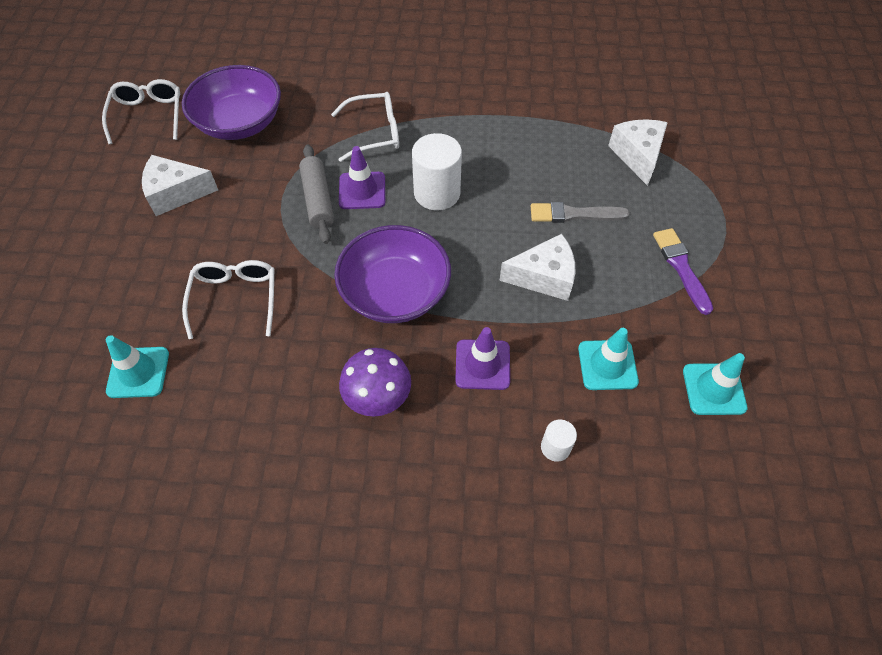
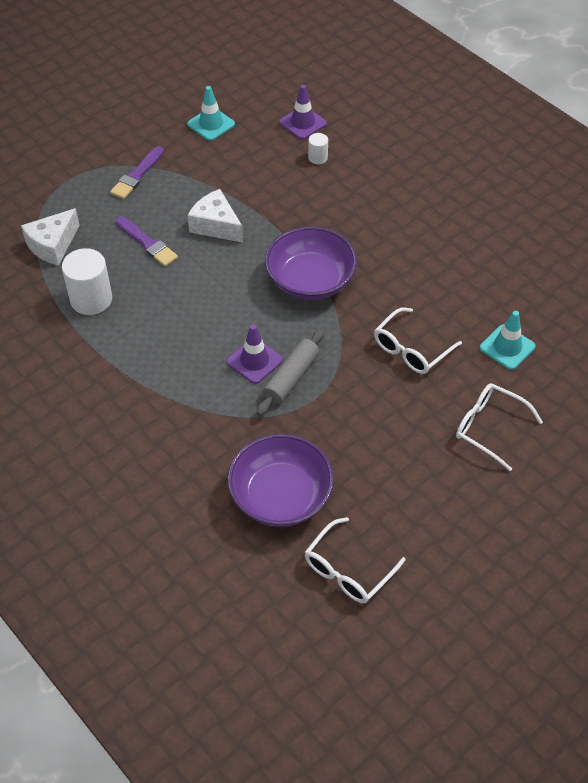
camera: 135 degrees left, 5 degrees down
white cheese [142,155,218,216] -> none
white glasses [331,92,399,162] -> white glasses moved to [456,383,543,471]
purple mushroom [339,348,411,417] -> none
white cylinder [412,133,462,210] -> white cylinder moved to [62,248,112,315]
purple traffic cone [455,327,510,390] -> purple traffic cone moved to [279,85,327,140]
grey brush [531,202,630,223] -> purple brush [116,216,178,266]
turquoise traffic cone [578,328,639,390] -> none

